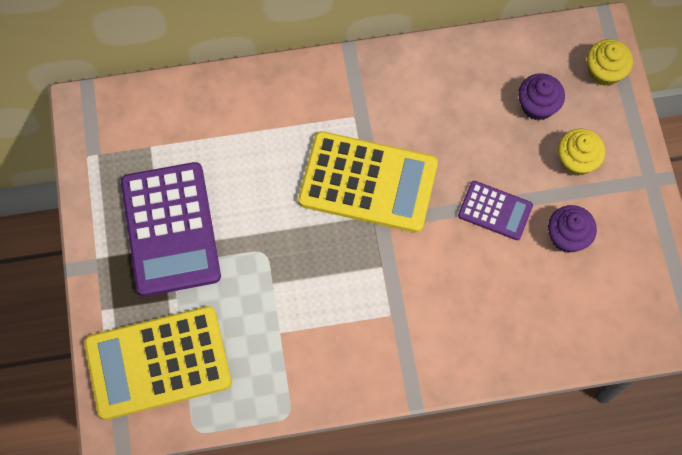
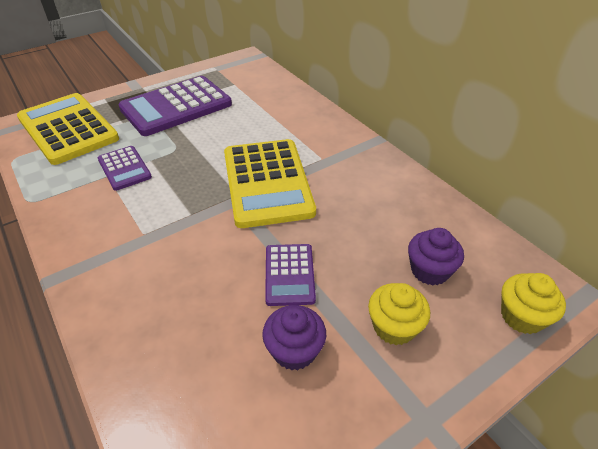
camera: 65 degrees right, 25 degrees down
none -> purple calculator [98,146,152,191]

